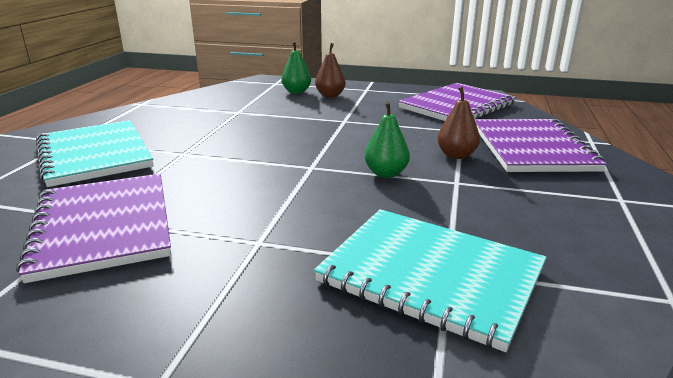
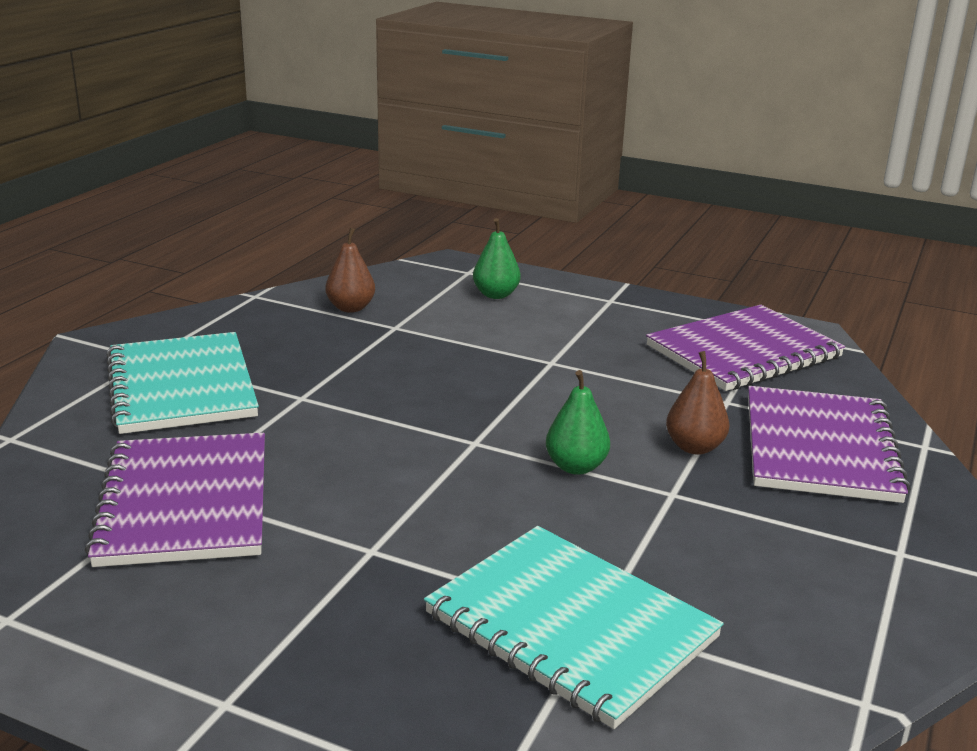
camera: 10 degrees right, 0 degrees up
brown pear [315,43,346,98] -> brown pear moved to [325,228,375,312]

